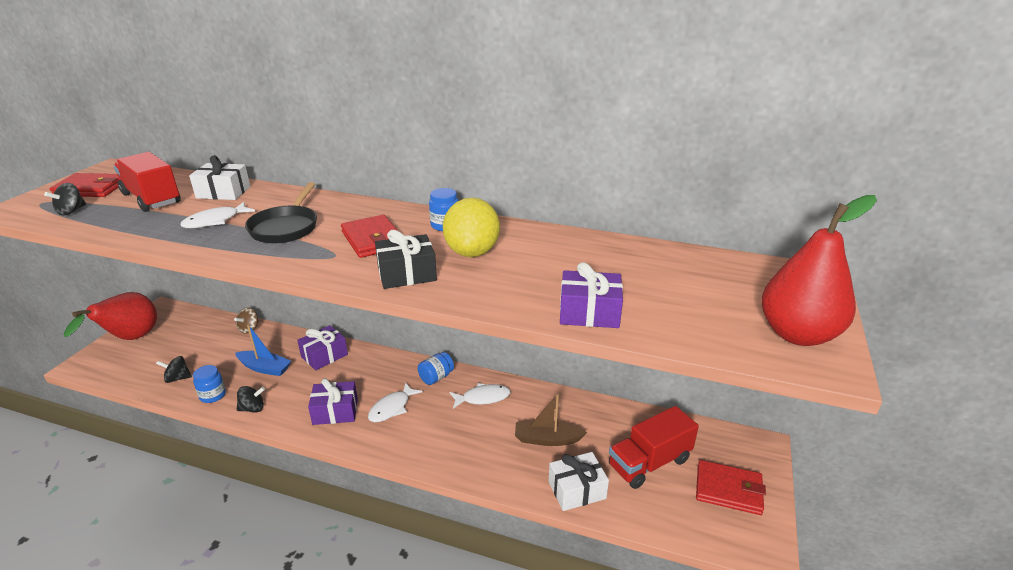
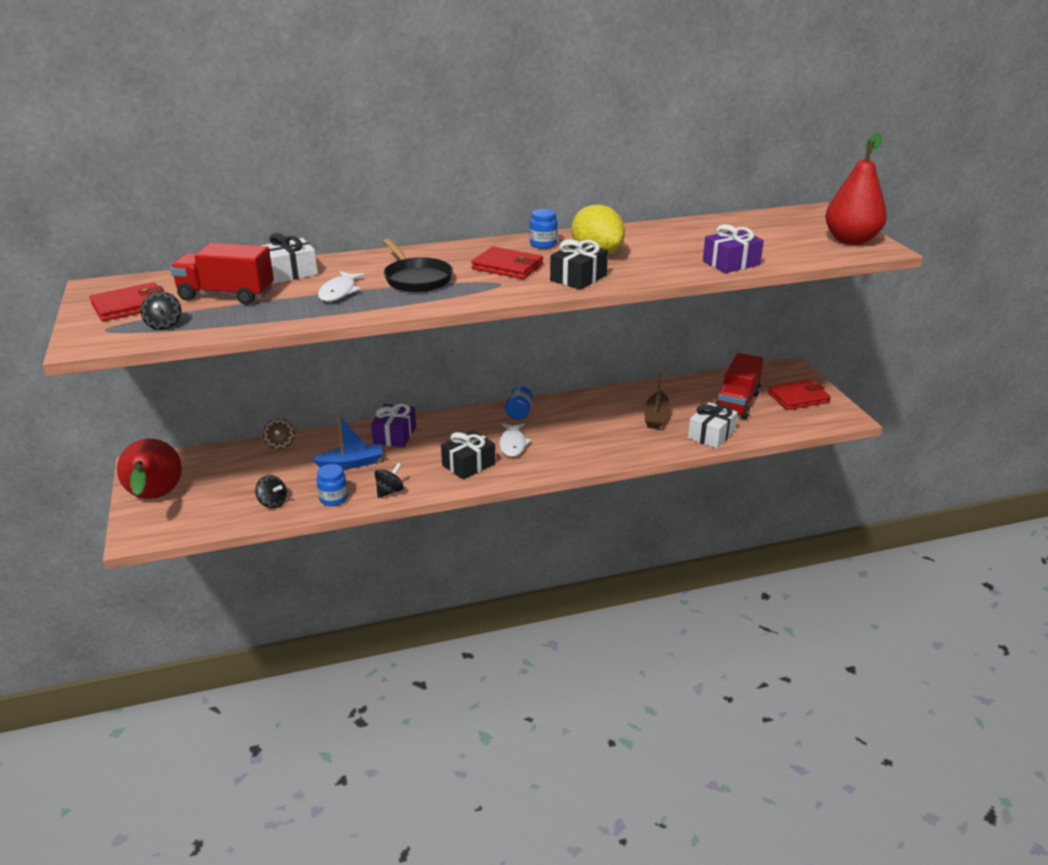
camera: 35 degrees left, 0 degrees up
black spinning top [156,356,192,383] -> black spinning top turned 105 degrees counterclockwise [255,475,287,508]
purple gift [308,378,358,425] -> black gift [441,430,495,479]
white fish [450,383,511,409] -> none
brown boat [515,394,587,446] -> brown boat turned 45 degrees counterclockwise [644,366,670,429]

